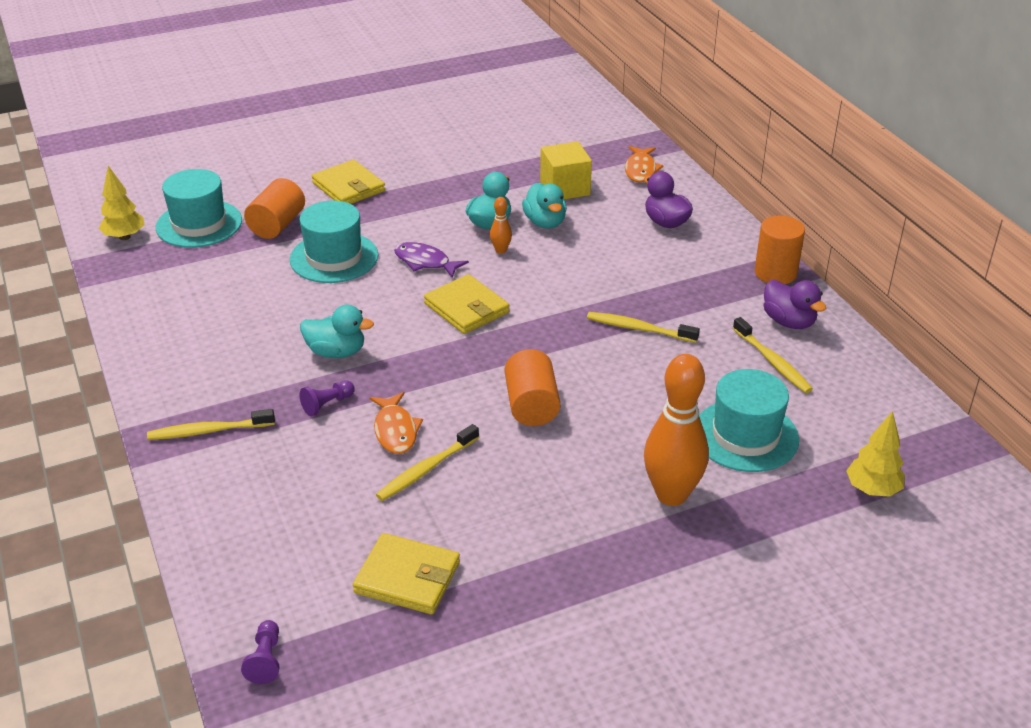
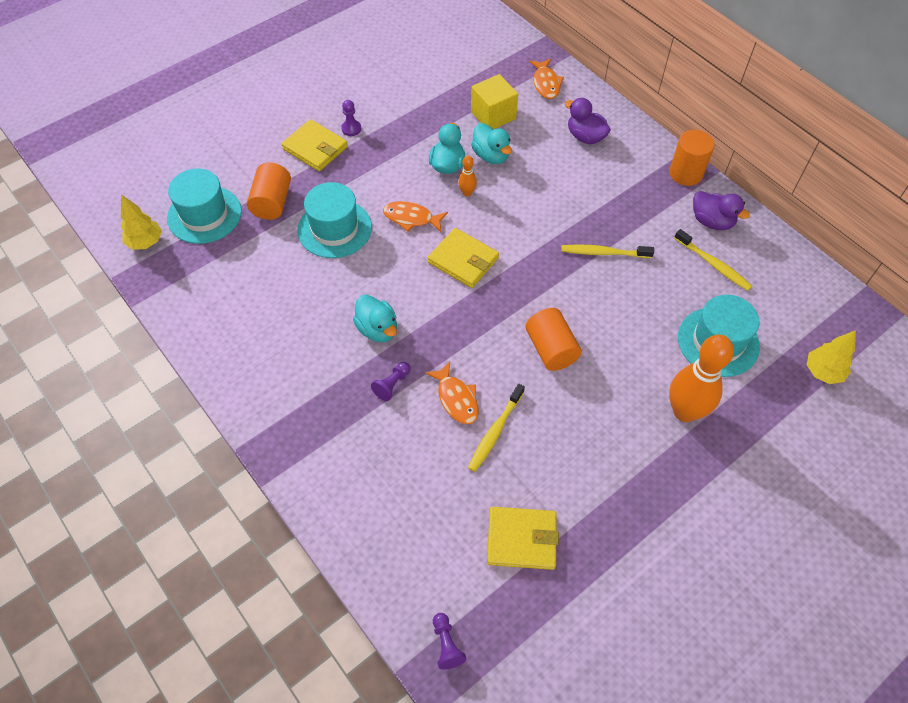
camera: 15 degrees left, 20 degrees up
yellow toothbrush [147,409,275,440] -> none
turquoise duck [300,305,374,358] -> turquoise duck turned 60 degrees clockwise [353,294,397,342]
purple fish [394,242,469,278] -> orange fish [383,201,448,232]
none -> purple pawn [341,100,361,136]

